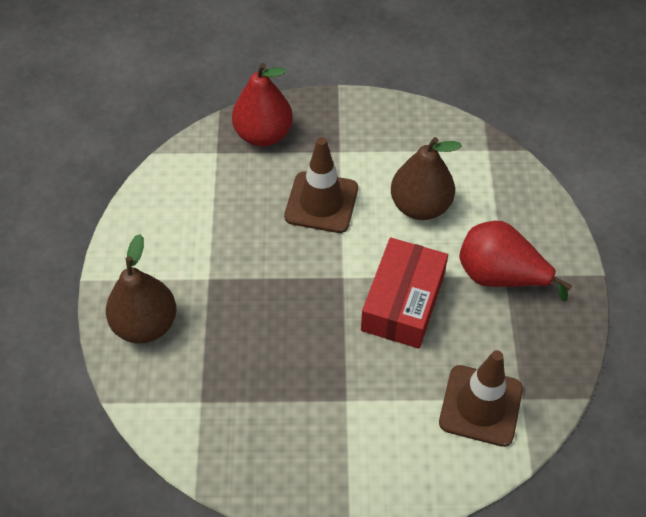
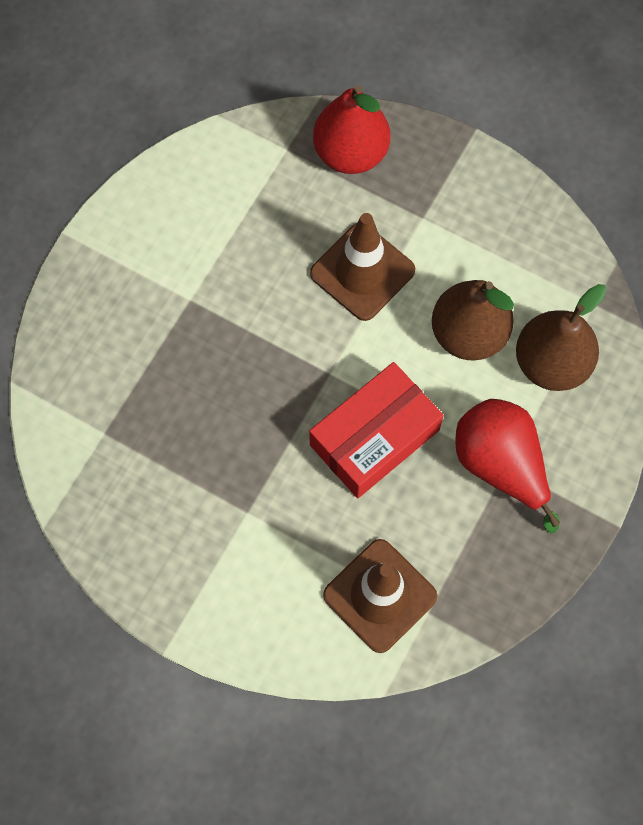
camera: 30 degrees right, 15 degrees up
brown pear [106,234,176,343] -> brown pear moved to [516,284,606,391]

